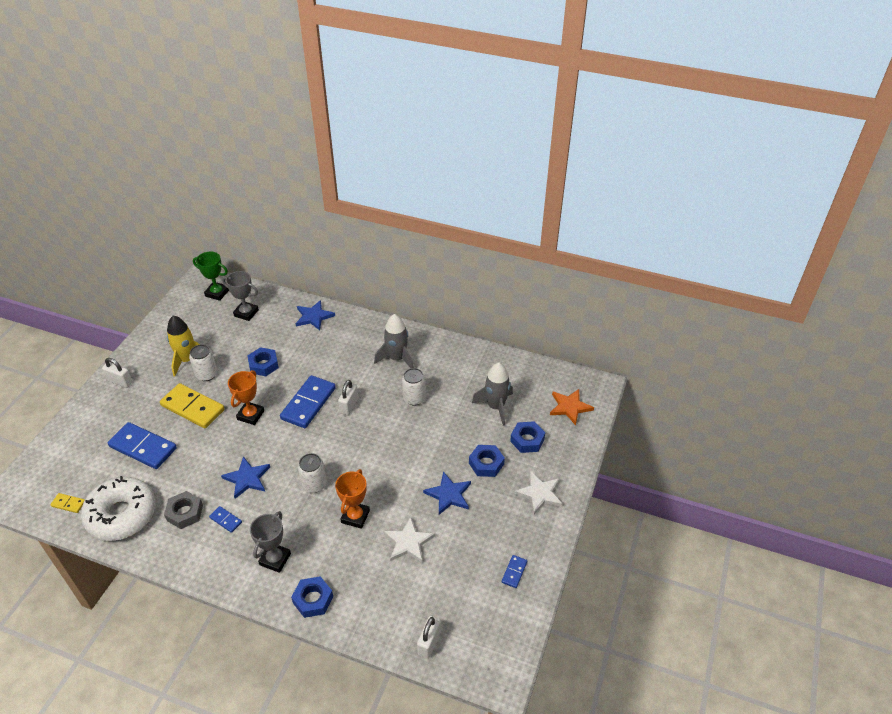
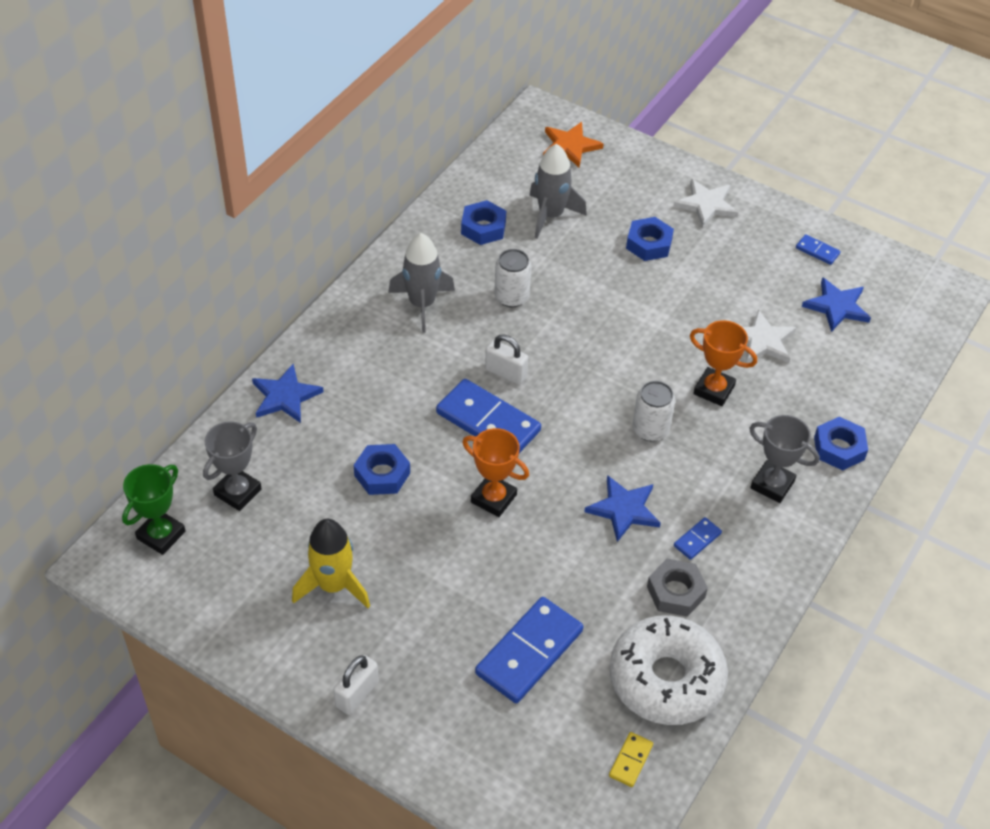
camera: 80 degrees left, 5 degrees up
yellow domino [160,383,225,428] -> none
white can [189,344,218,381] -> none
white padlock [417,616,441,659] -> none
blue star [423,471,471,515] -> blue star moved to [802,277,871,332]
blue nut [510,421,545,453] -> blue nut moved to [461,200,506,245]

